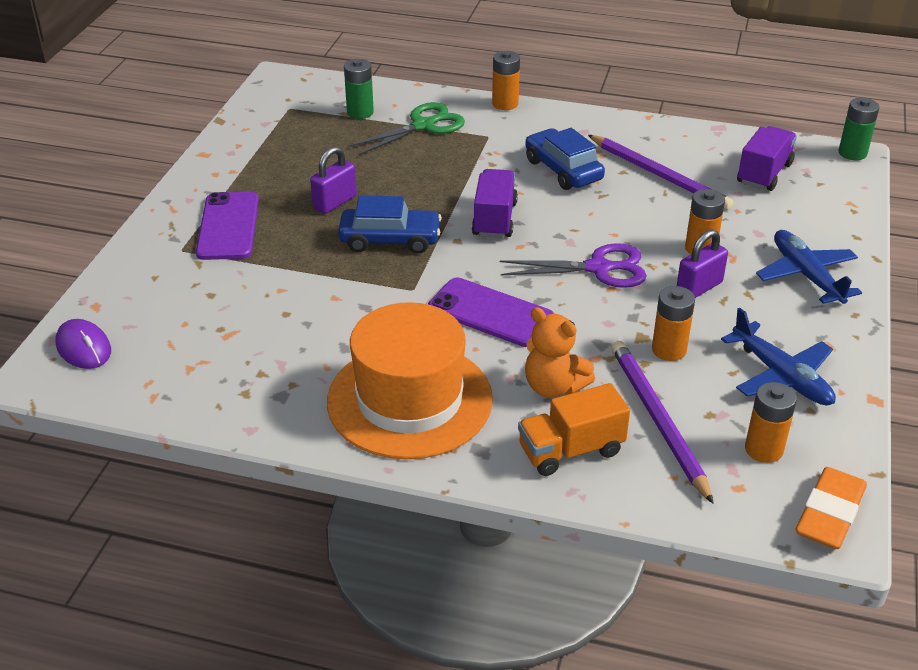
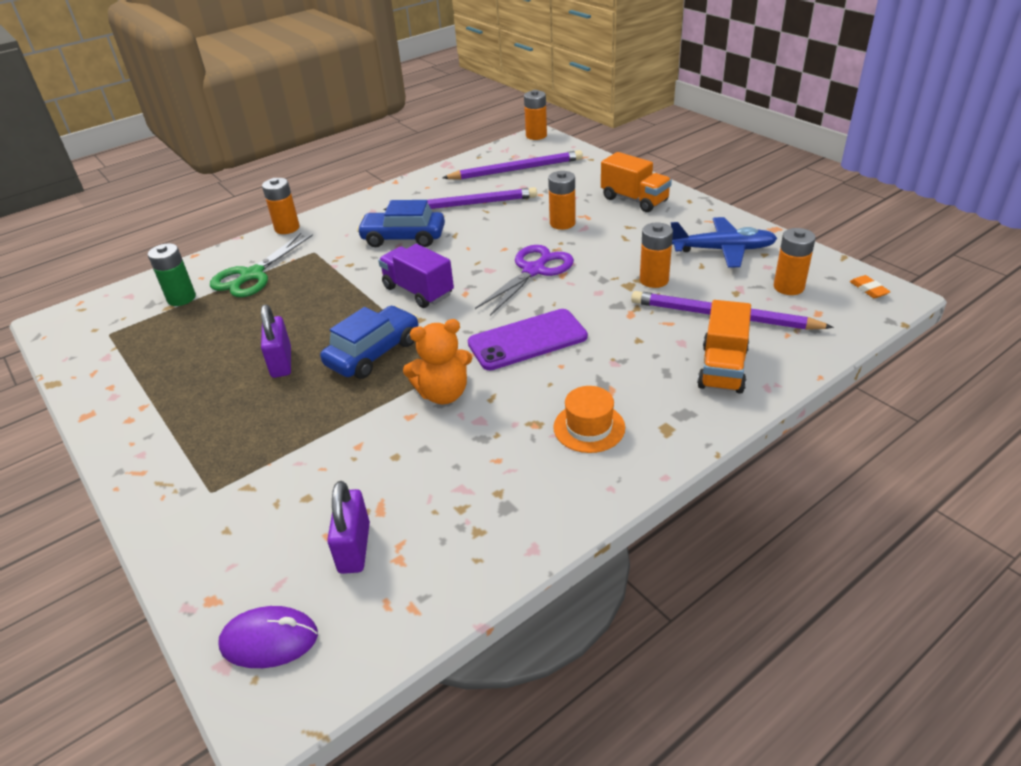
camera: 50 degrees left, 0 degrees up
purple phone [196,192,259,260] -> none
orange hat [327,302,493,459] -> orange hat [553,386,625,453], size x0.43
green scissors [349,102,465,156] -> green scissors turned 150 degrees counterclockwise [210,233,313,297]
orange teddy bear [525,307,595,398] -> orange teddy bear moved to [403,319,472,405]
purple padlock [677,229,728,298] -> purple padlock moved to [327,481,370,574]
purple truck [737,126,797,191] -> purple pencil [442,150,583,180]
blue plane [756,230,862,304] -> orange truck [601,152,672,212]
orange eraser [796,467,867,549] -> orange eraser [850,275,890,298], size x0.47
green battery [839,98,879,160] -> orange battery [524,90,547,140]

